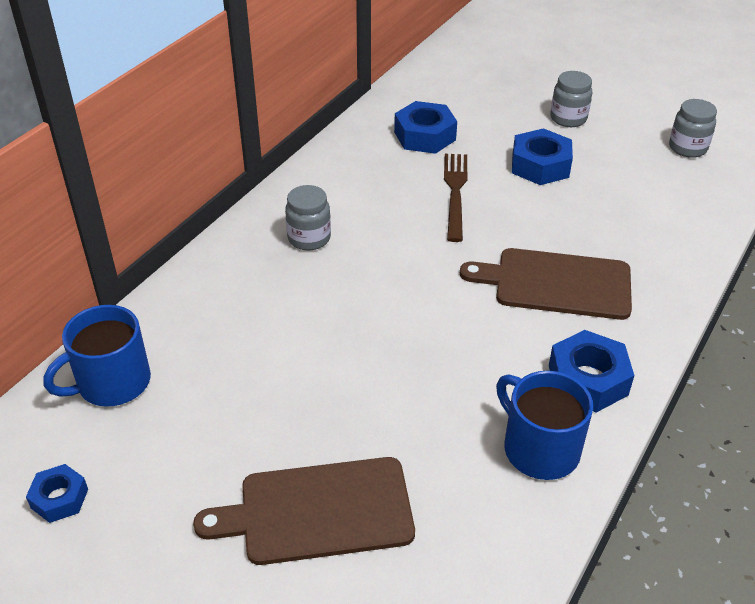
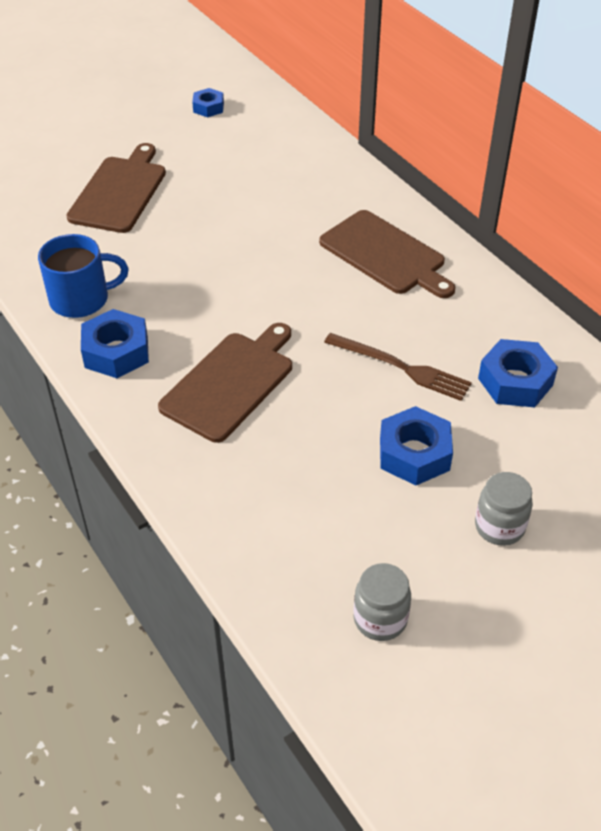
camera: 115 degrees right, 5 degrees up
blue mug [43,305,151,407] -> none
grey jar [285,185,331,251] -> brown cutting board [319,210,455,298]

